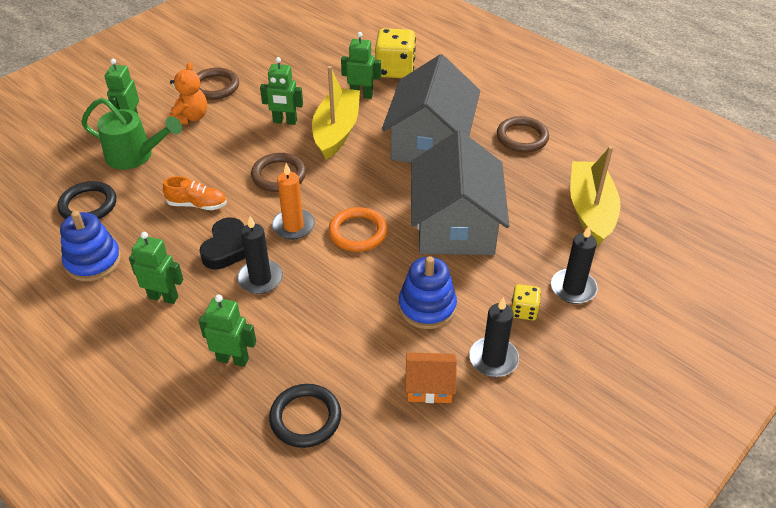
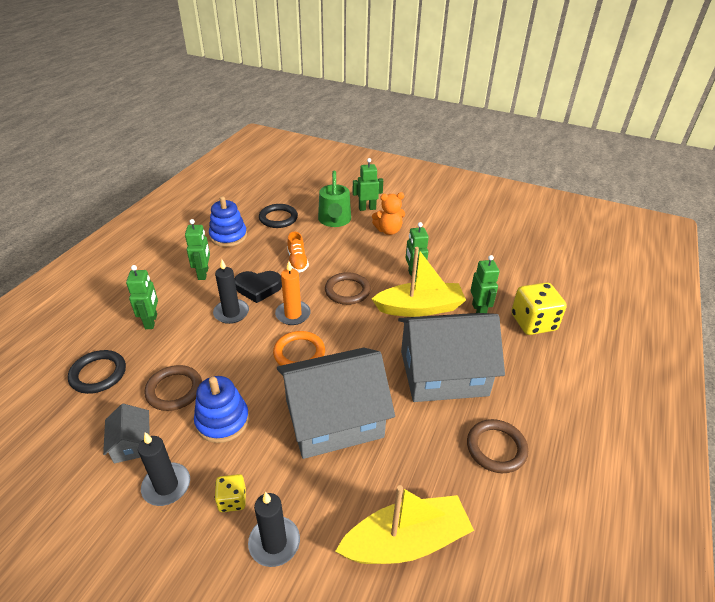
camera: 70 degrees right, 5 degrees down
brown ring [197,68,239,100] -> brown ring moved to [144,365,202,411]
orange house [405,352,457,403] -> grey house [103,404,150,463]

